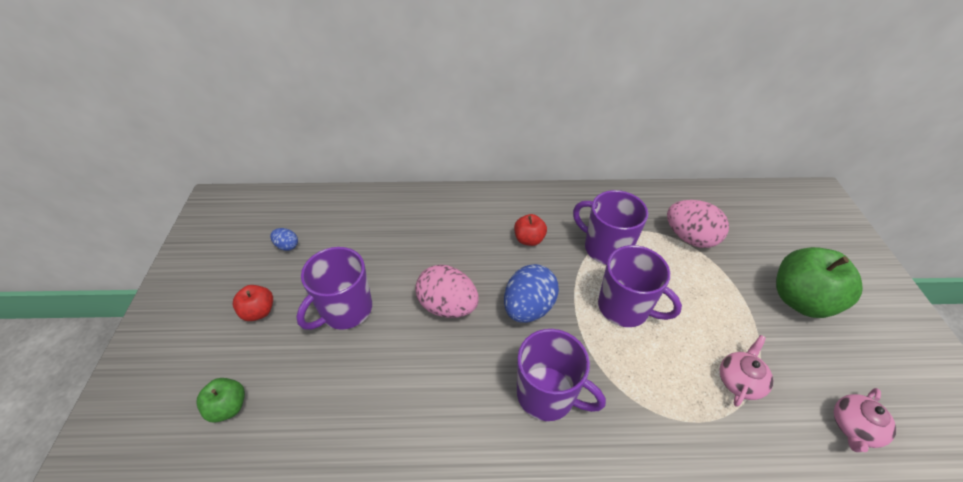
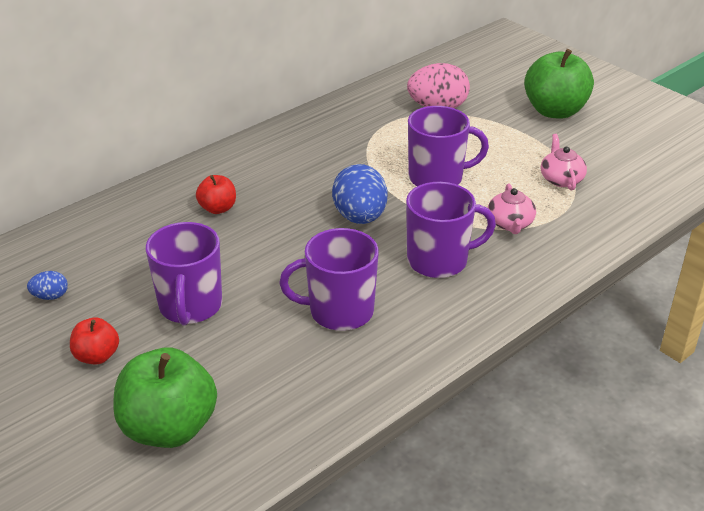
camera: 40 degrees left, 10 degrees down
green apple [196,378,245,423] -> green apple [113,347,217,448], size x1.94
pink egg [415,265,479,318] -> none
red apple [514,214,547,246] -> red apple moved to [196,175,236,214]
purple mug [573,190,648,265] -> purple mug moved to [279,228,379,331]
pink teapot [834,388,896,452] -> pink teapot moved to [488,184,536,234]

